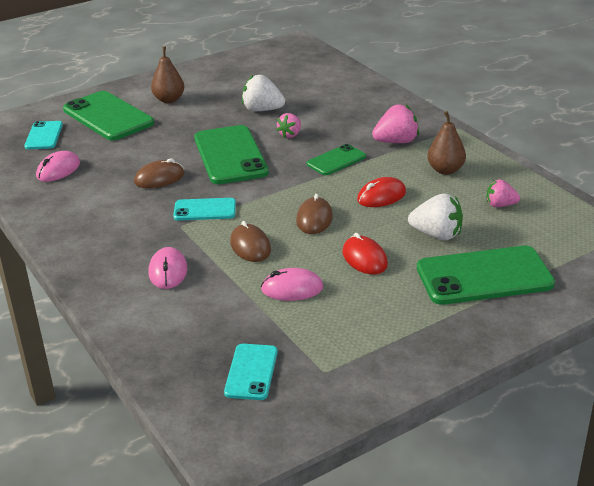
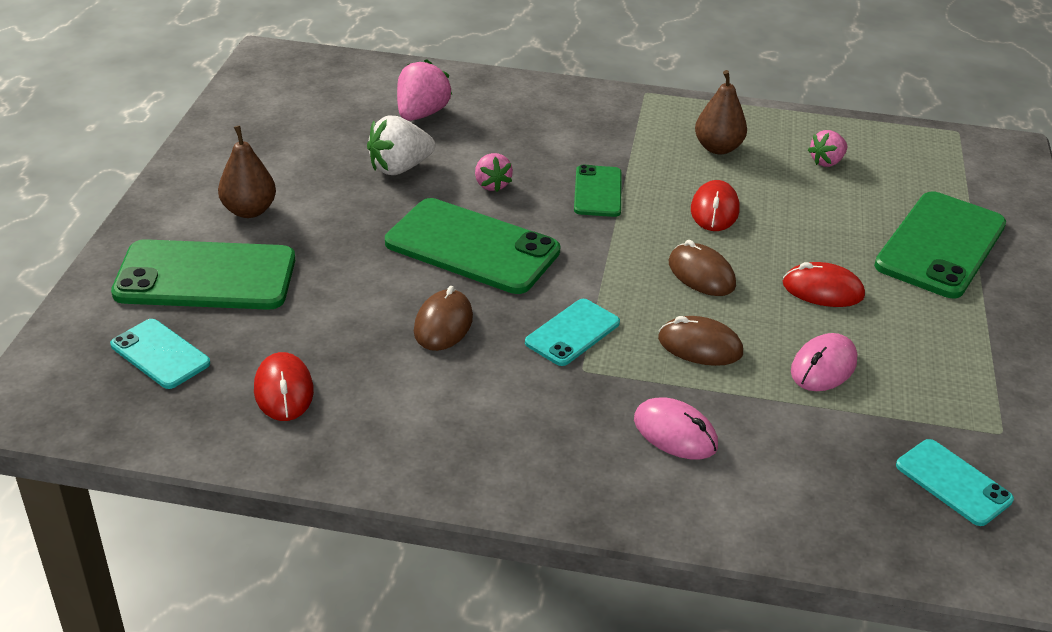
camera: 50 degrees left, 5 degrees up
pink mouse [36,151,80,182] -> red mouse [254,352,314,421]
pink strawberry [372,104,419,143] -> pink strawberry moved to [397,59,452,121]
white strawberry [408,193,463,240] -> none

